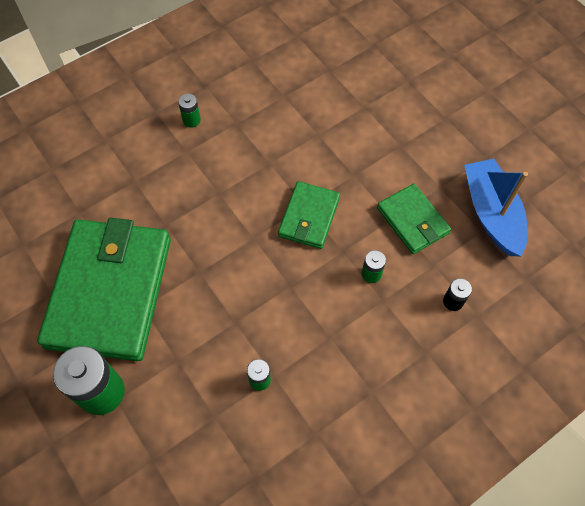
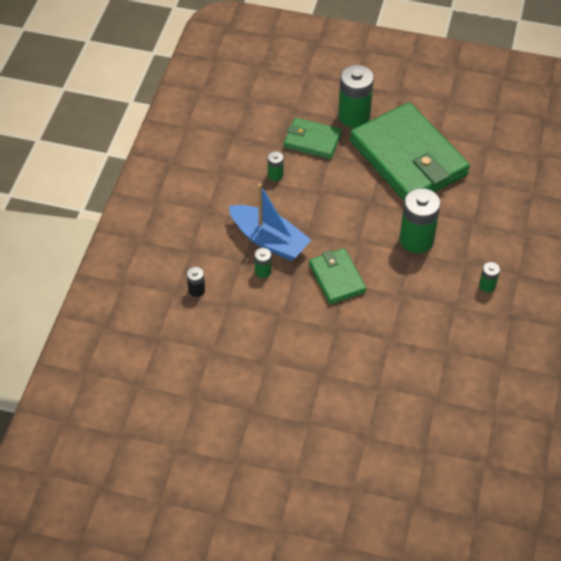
camera: 140 degrees right, 10 degrees down
green wallet [377,184,451,254] -> green wallet moved to [284,118,342,159]
blue boat [464,159,528,256] -> blue boat moved to [229,183,311,261]
none -> green battery [399,188,440,253]

